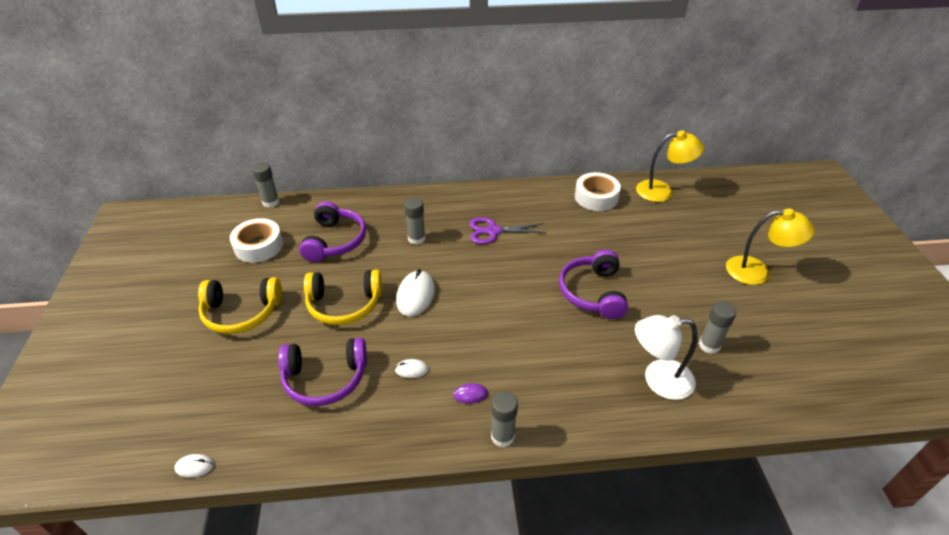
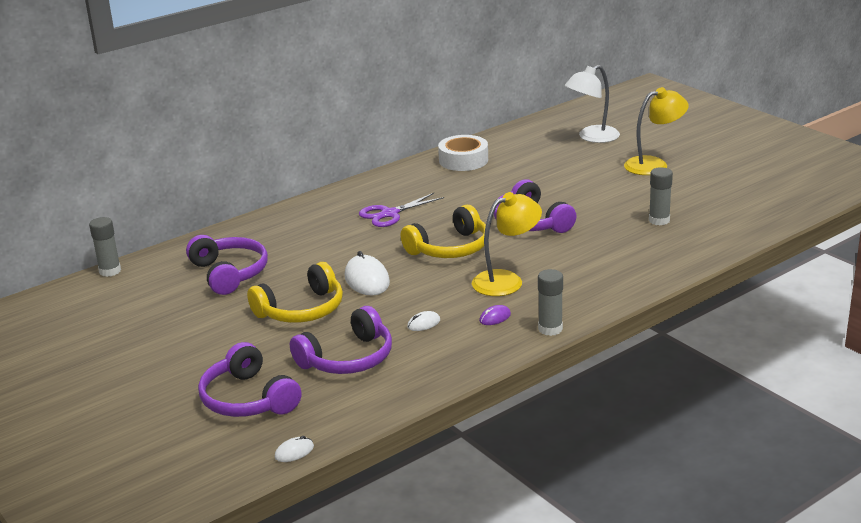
camera: 30 degrees left, 15 degrees down
yellow headphones [198,277,282,334] -> yellow headphones moved to [401,205,486,258]
white tape [230,218,283,263] -> none
grey glue stick [404,197,426,245] -> none
white lamp [635,315,697,400] -> white lamp moved to [565,65,620,143]
yellow lamp [636,131,704,202] -> yellow lamp moved to [472,192,542,296]
none -> purple headphones [198,342,302,417]

